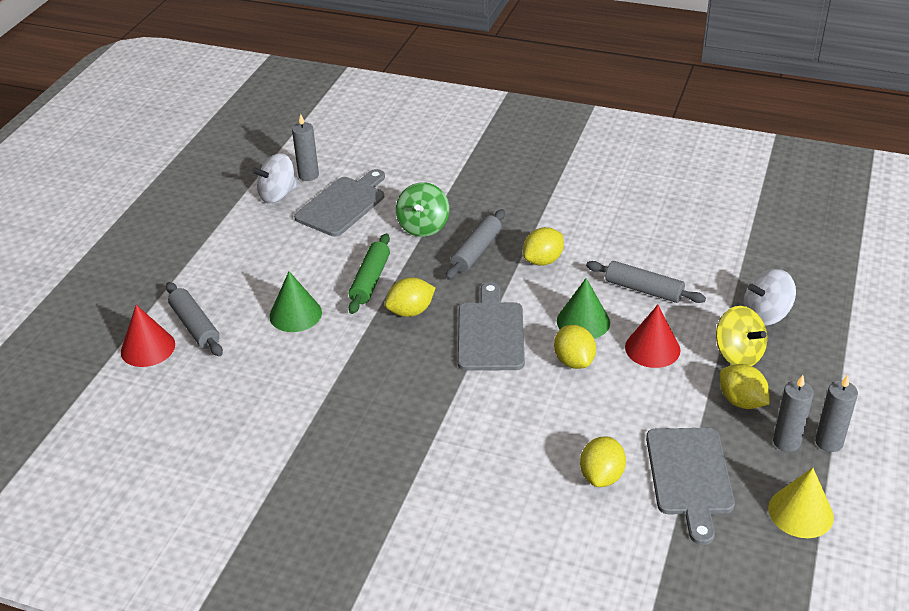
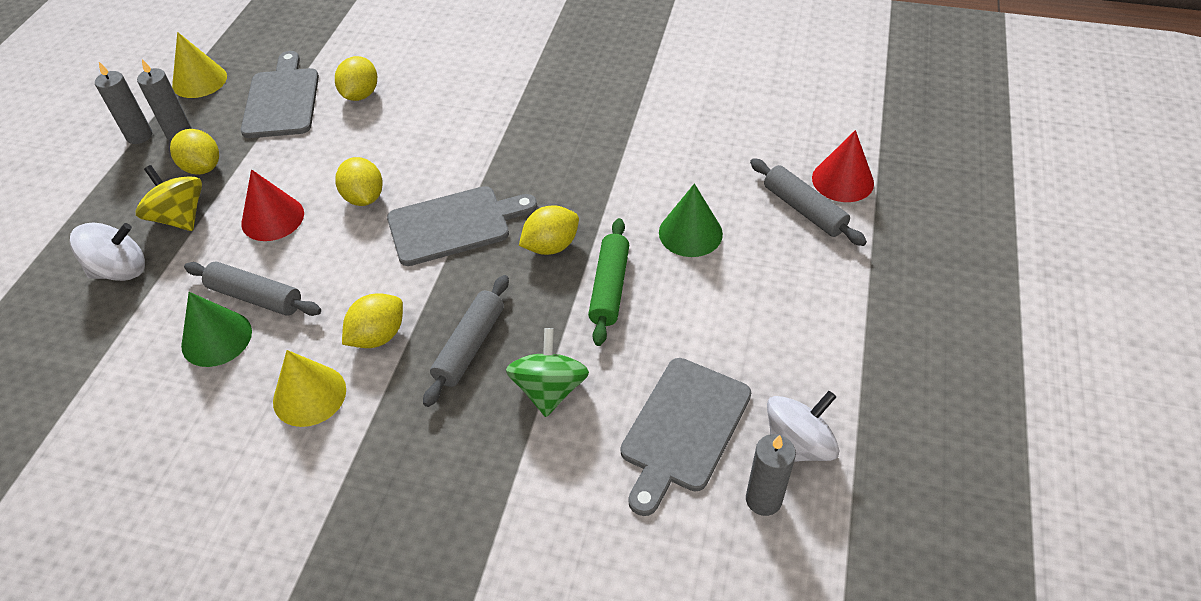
camera: 175 degrees right, 10 degrees up
grey cutting board [458,282,525,371] -> grey cutting board turned 105 degrees counterclockwise [387,186,537,266]
green cone [557,278,610,339] -> green cone moved to [181,292,252,367]
none -> yellow cone [273,350,346,427]

